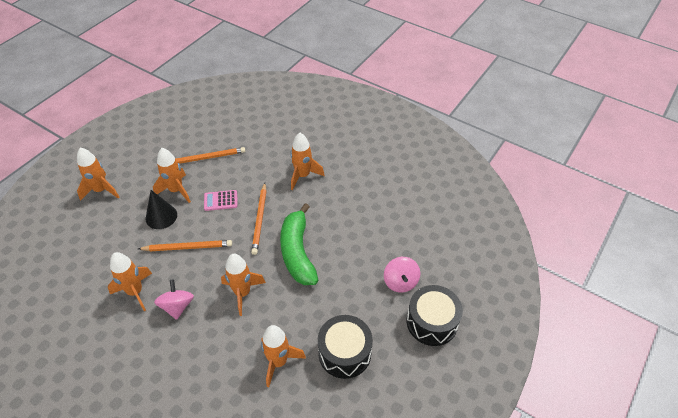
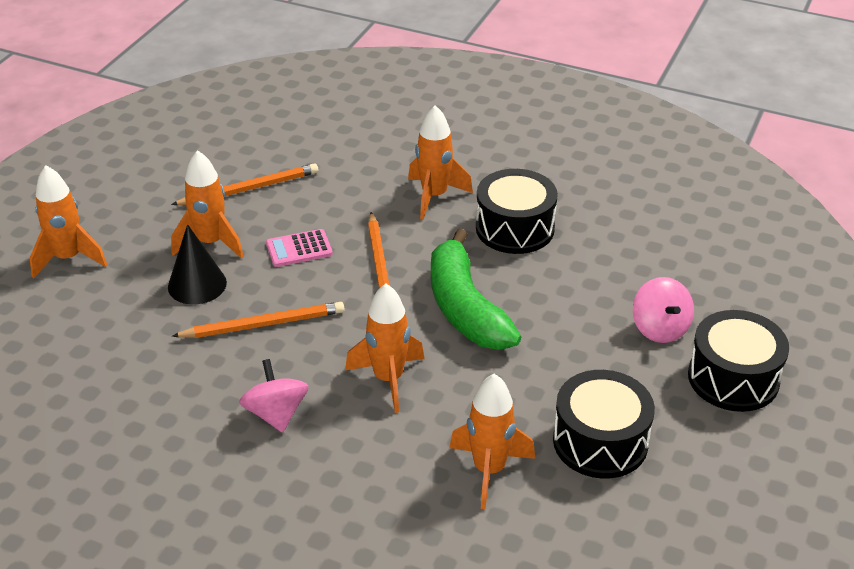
camera: 10 degrees left, 10 degrees down
orange rocket [108,252,152,311] -> none
none -> black drum [476,169,558,254]

